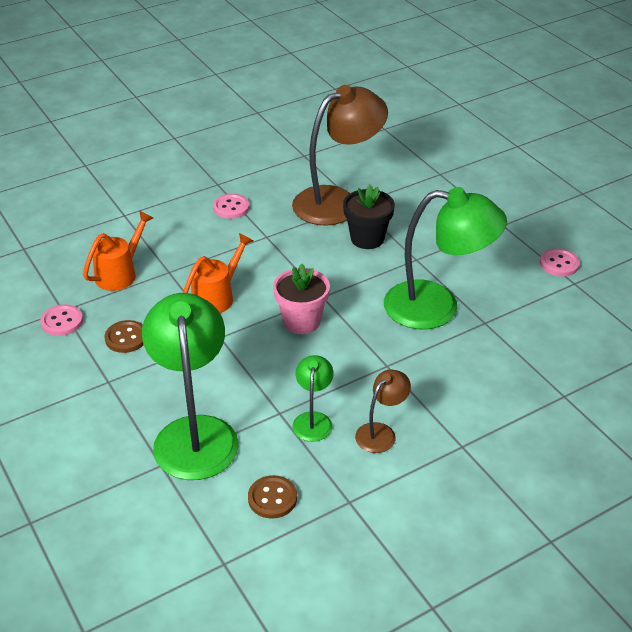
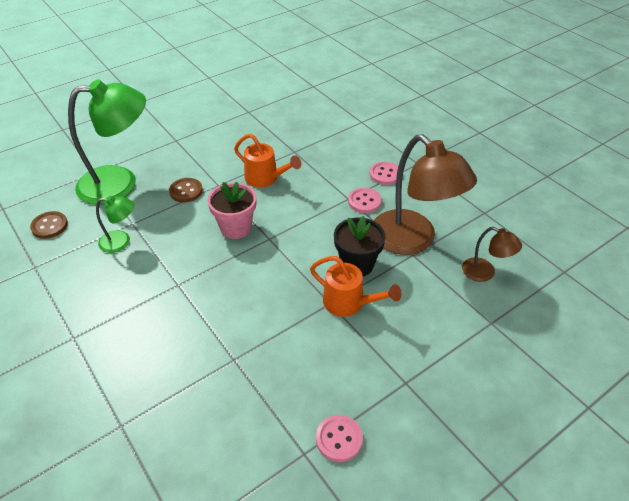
camera: 85 degrees right, 5 degrees up
pink button [40,304,83,336] -> pink button moved to [348,188,382,213]
orange watering can [83,211,153,291] -> orange watering can moved to [310,256,402,317]
brown button [105,320,143,353] -> brown button moved to [169,178,203,202]
brown lamp [355,369,411,453] -> brown lamp moved to [462,227,522,282]
green lamp [384,187,507,330] -> none

